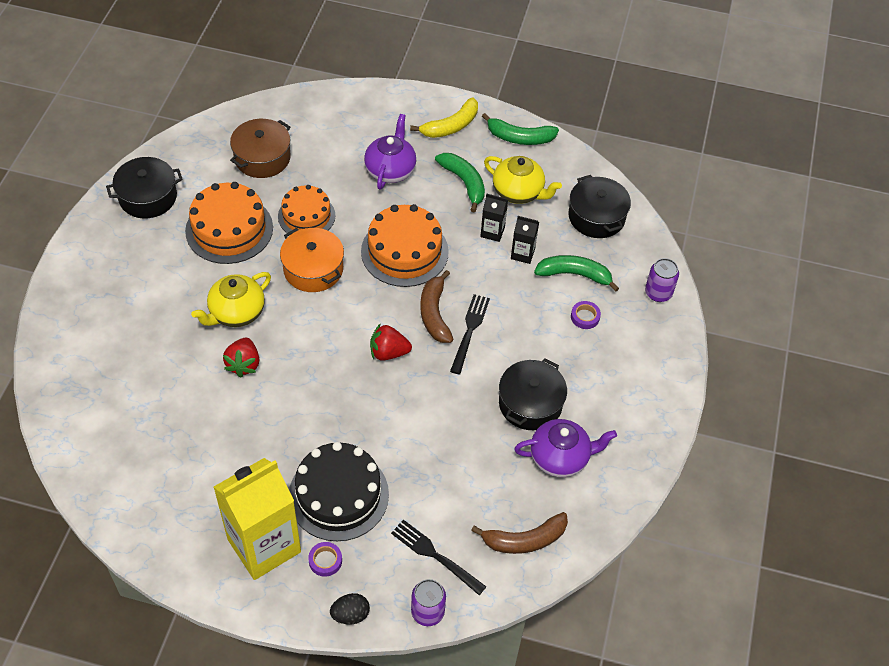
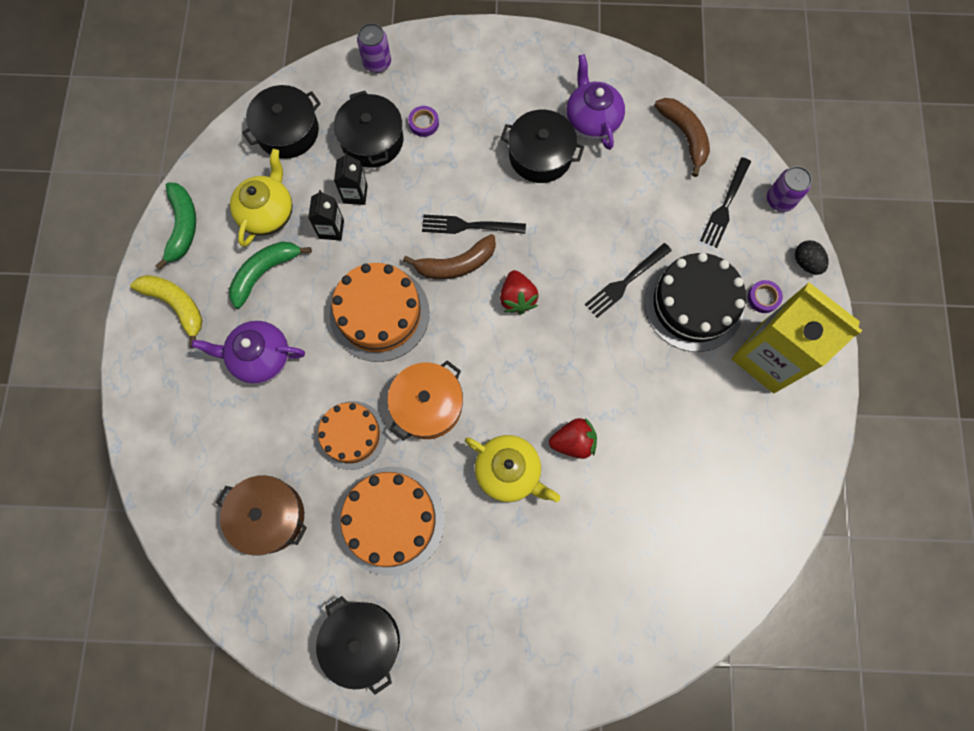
camera: 100 degrees left, 20 degrees up
green banana [534,255,619,292] -> black pot [334,91,403,168]
none -> black fork [585,243,672,318]

